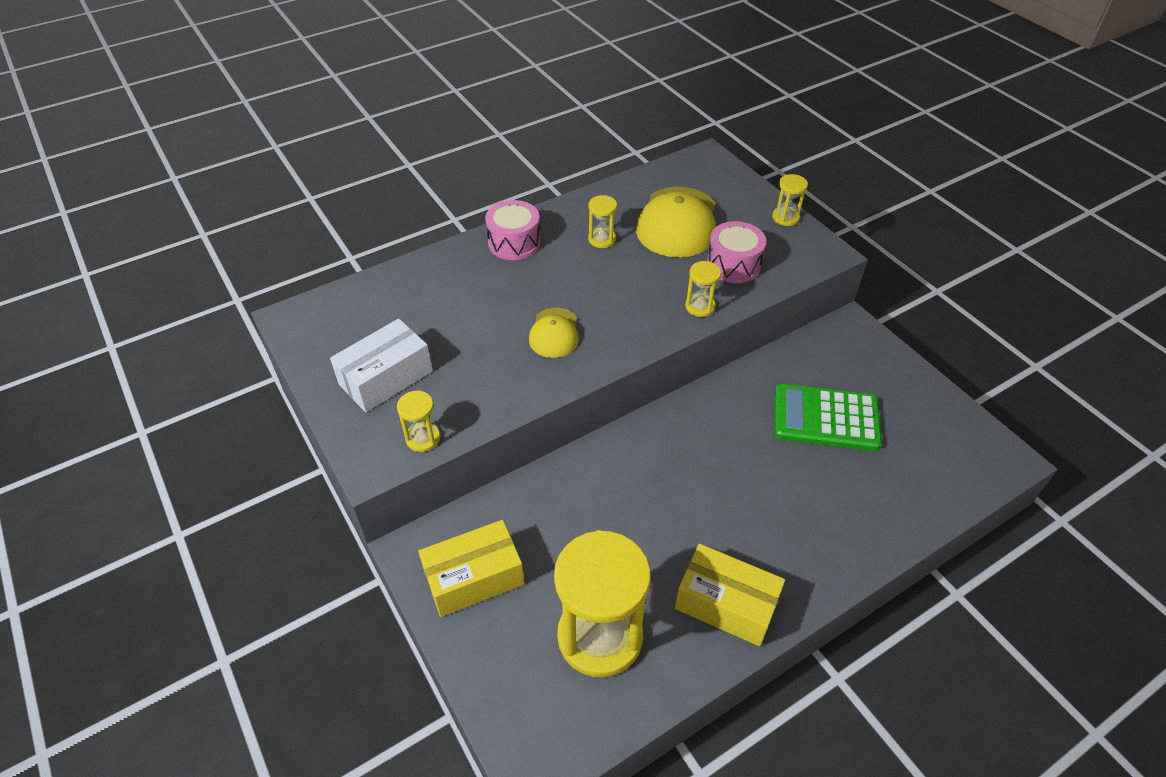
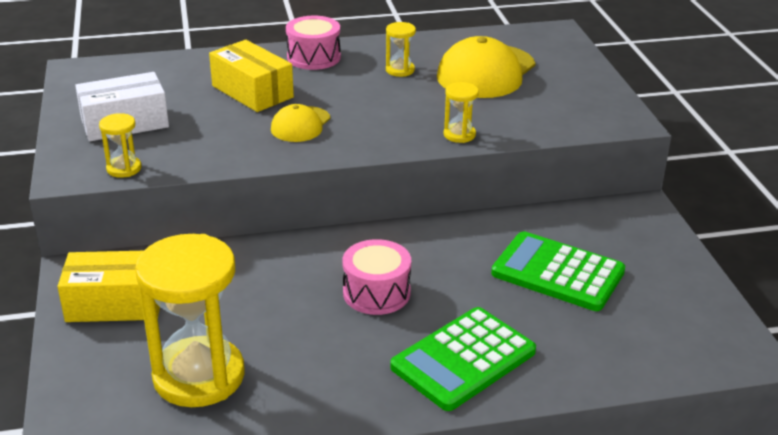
camera: 20 degrees right, 15 degrees down
yellow box [675,544,785,646] -> yellow box moved to [209,40,294,112]
pink drum [707,221,766,283] -> pink drum moved to [343,239,411,315]
yellow hourglass [772,174,808,226] -> none
none -> green calculator [390,307,536,411]

